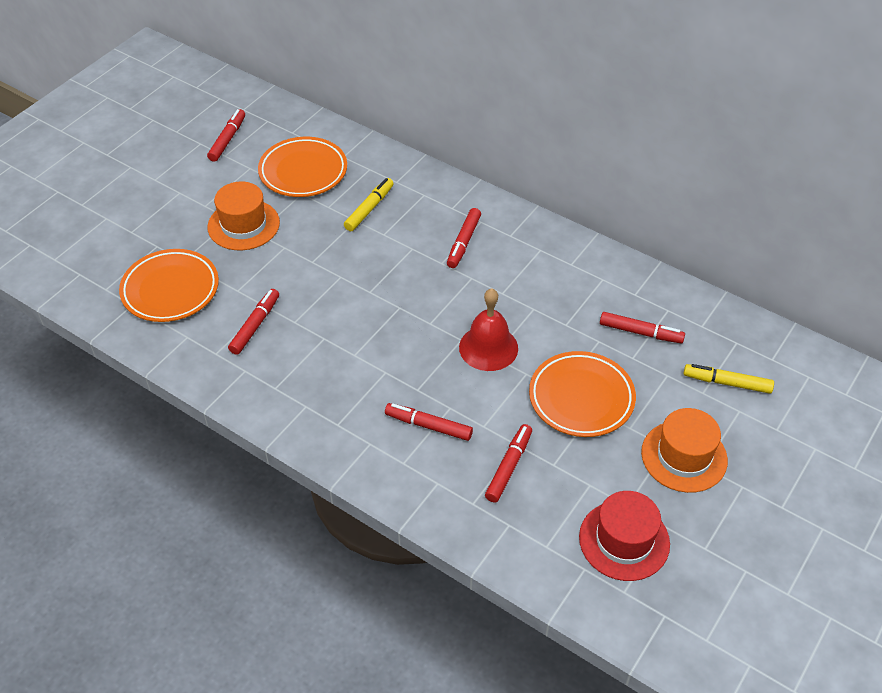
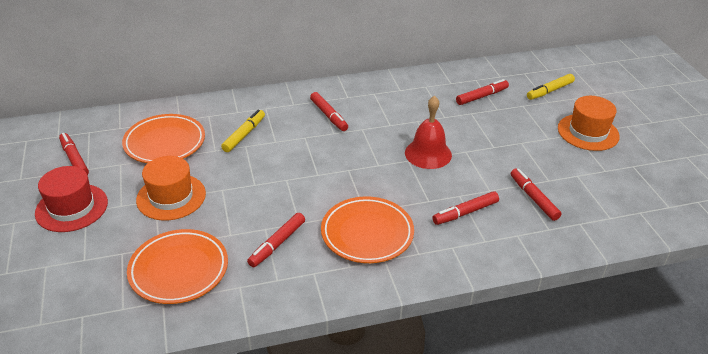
camera: 50 degrees left, 10 degrees down
red marker [228,289,279,355] -> red marker turned 120 degrees counterclockwise [247,213,305,267]
yellow marker [344,178,394,231] -> yellow marker turned 45 degrees clockwise [221,110,265,152]
orange plate [529,351,636,437] -> orange plate moved to [321,196,414,263]
red hat [579,491,670,581] -> red hat moved to [35,166,108,232]

